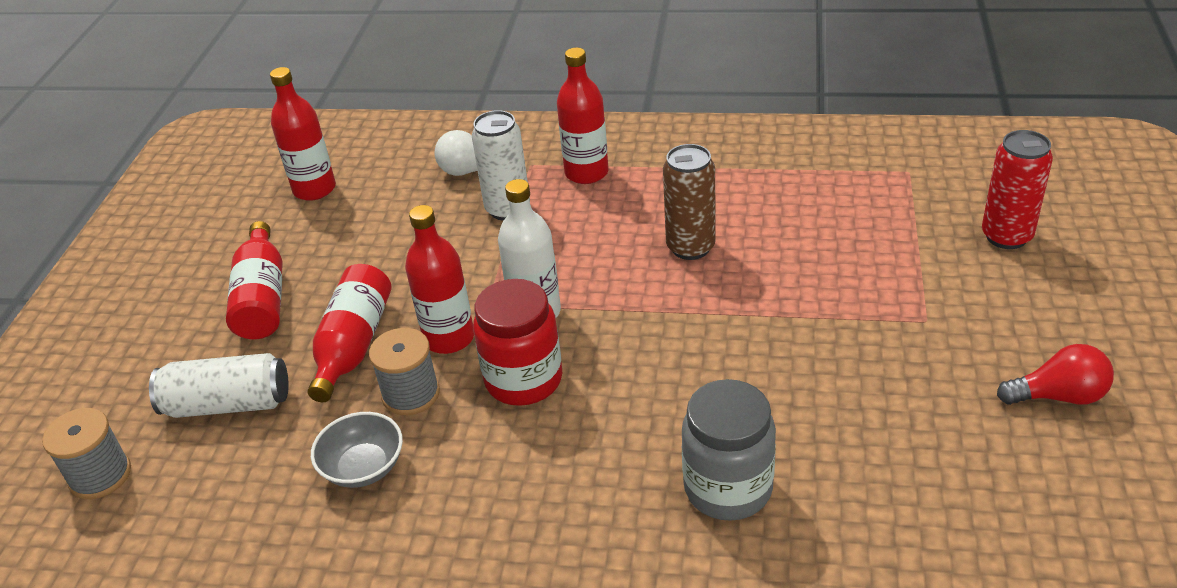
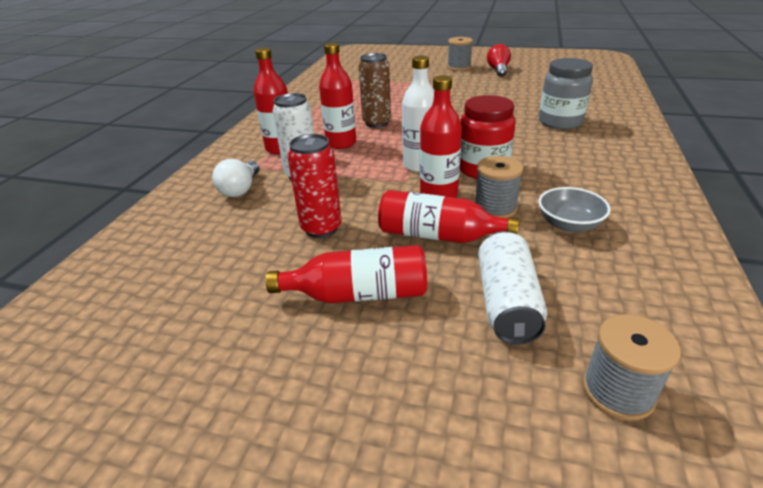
camera: 85 degrees left, 5 degrees down
red bottle [270,67,336,201] -> red bottle moved to [319,43,356,149]
red can [982,130,1053,249] -> red can moved to [287,134,342,238]
none -> grey spool [447,37,473,71]

